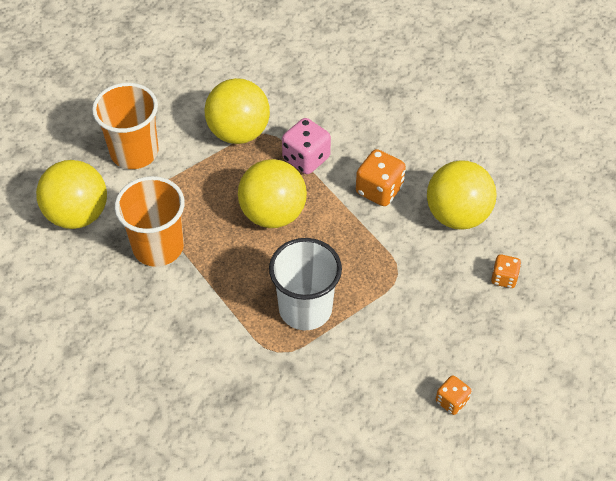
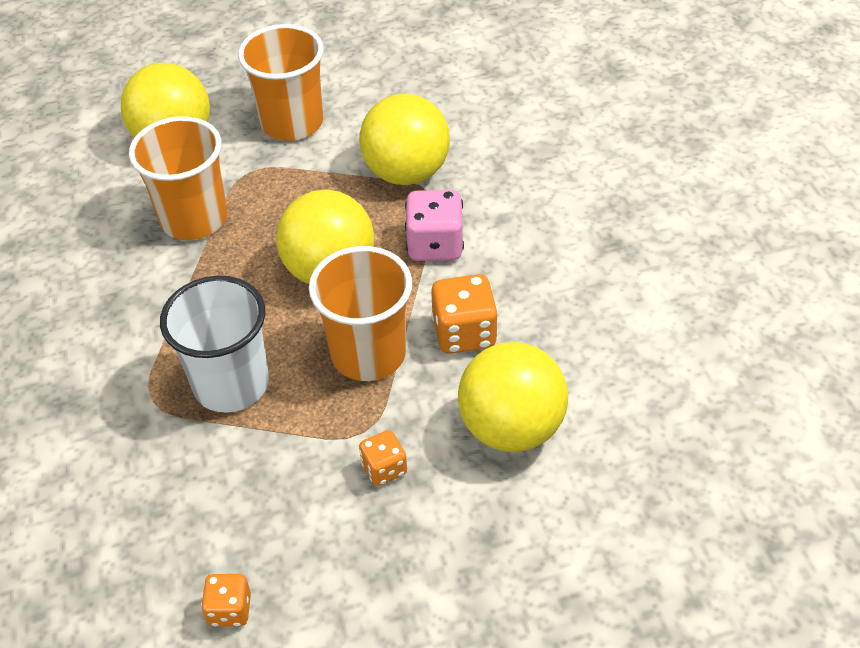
camera: 50 degrees right, 5 degrees down
orange dice [491,254,521,288] -> orange dice moved to [359,430,407,486]
none -> orange cup [309,246,412,381]

